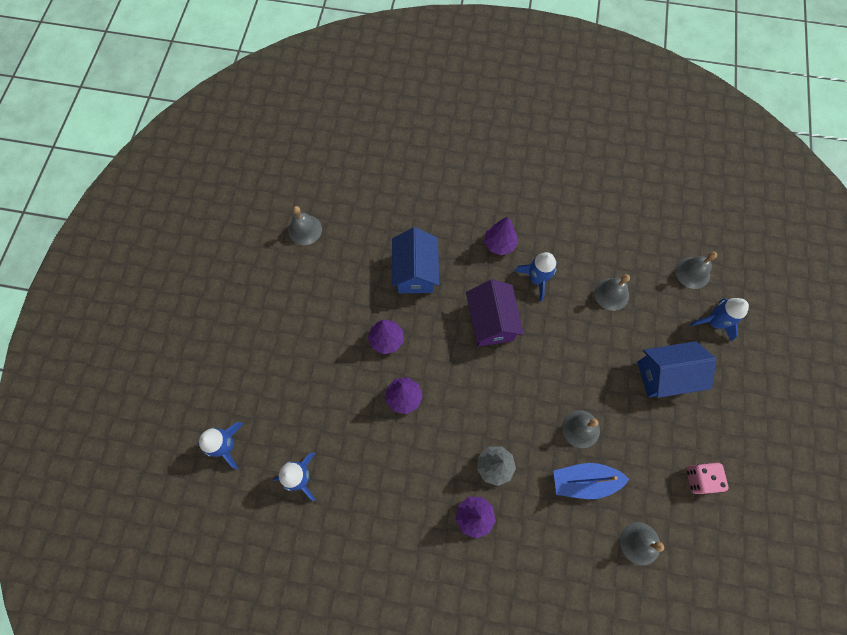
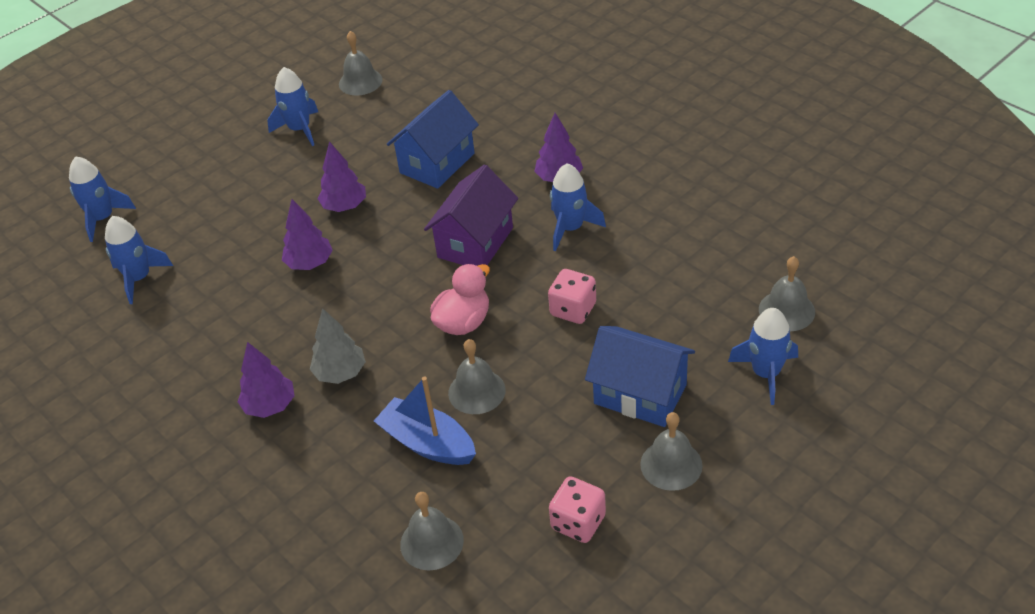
camera: 40 degrees right, 25 degrees down
grey bell [594,274,630,311] -> grey bell moved to [640,412,703,491]
none -> blue rocket [267,67,318,146]
none -> pink duck [430,264,490,335]
none -> pink dice [548,269,596,324]

